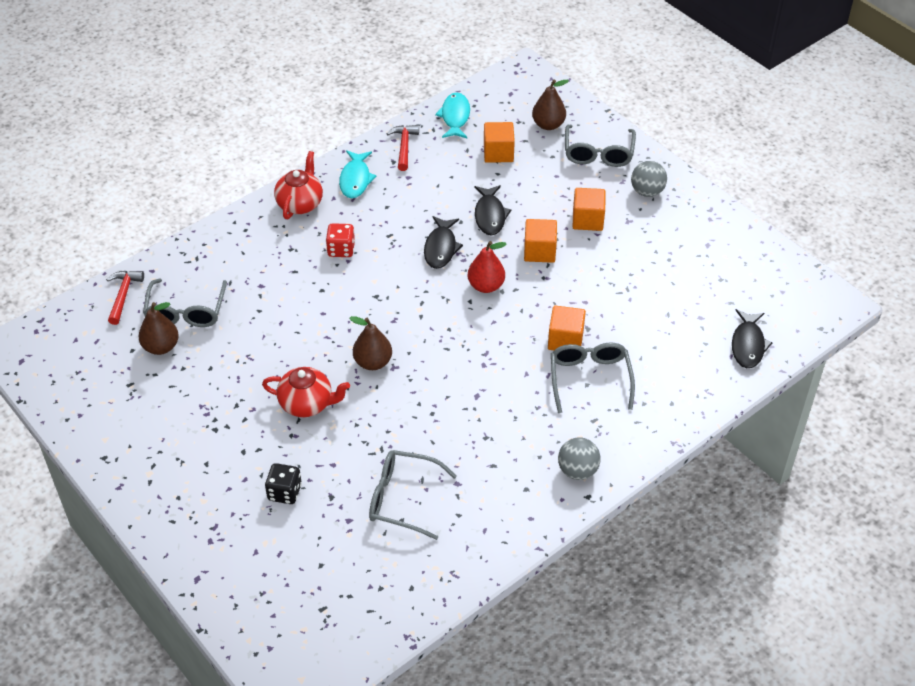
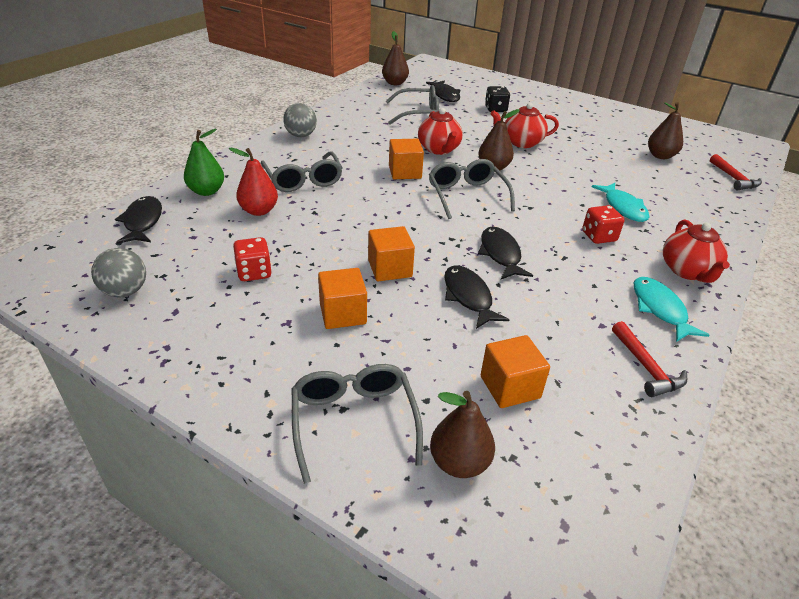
camera: 160 degrees right, 10 degrees down
grey glasses [143,278,227,327] -> grey glasses moved to [429,159,515,219]
turquoise fish [435,92,470,138] -> turquoise fish moved to [592,183,650,222]
red pear [468,241,506,293] -> red pear moved to [229,148,278,216]
orange cube [548,305,586,350] -> orange cube moved to [389,139,424,179]
grey ball [631,161,667,197] -> grey ball moved to [91,248,146,297]
none -> green pear [184,129,224,196]
none -> red dice [233,237,272,281]
none -> brown pear [382,31,409,85]
none -> red teapot [418,108,463,155]
none -> black fish [426,80,460,102]

